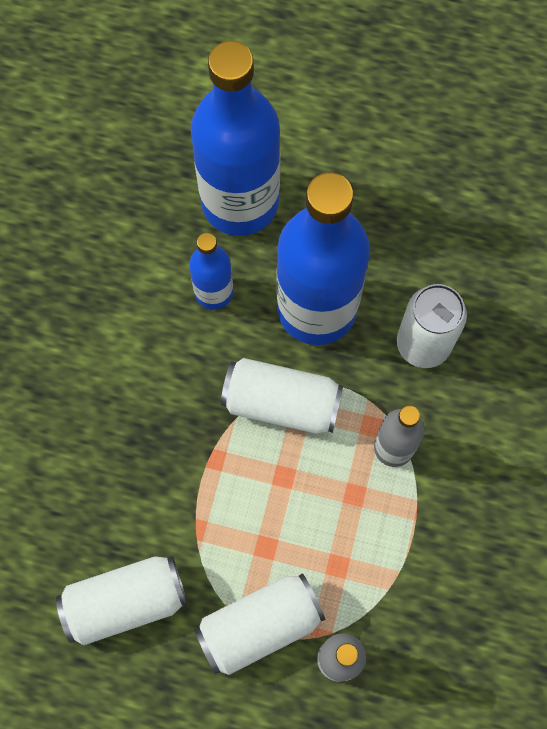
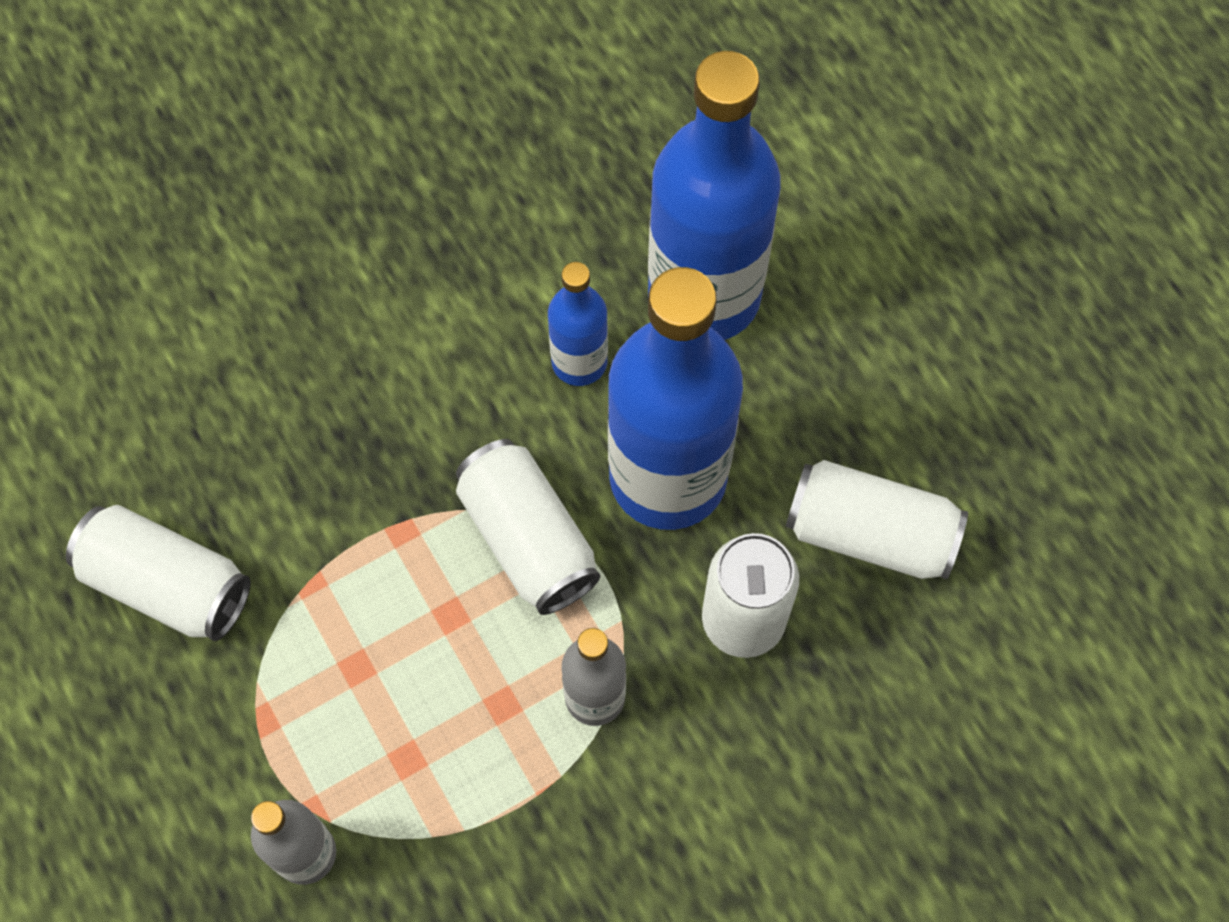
camera: 45 degrees right, 5 degrees down
white can [194,573,326,675] -> white can moved to [786,460,968,580]

